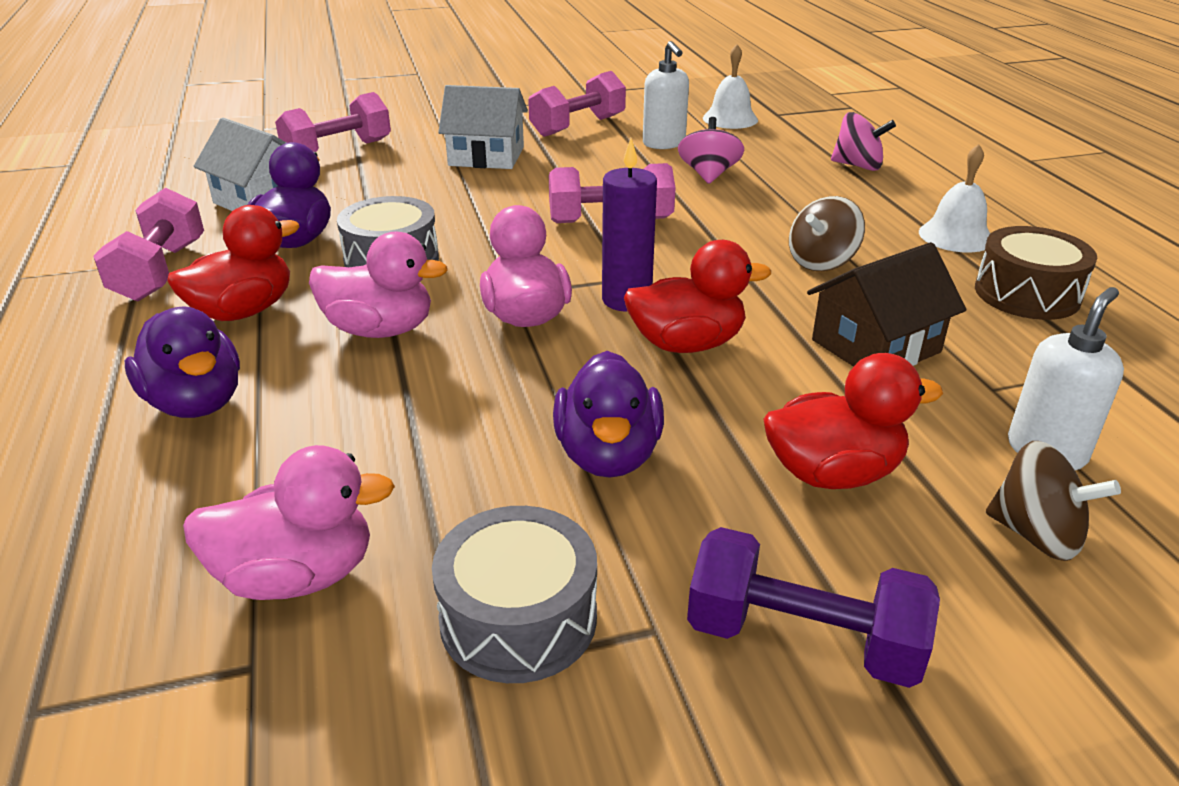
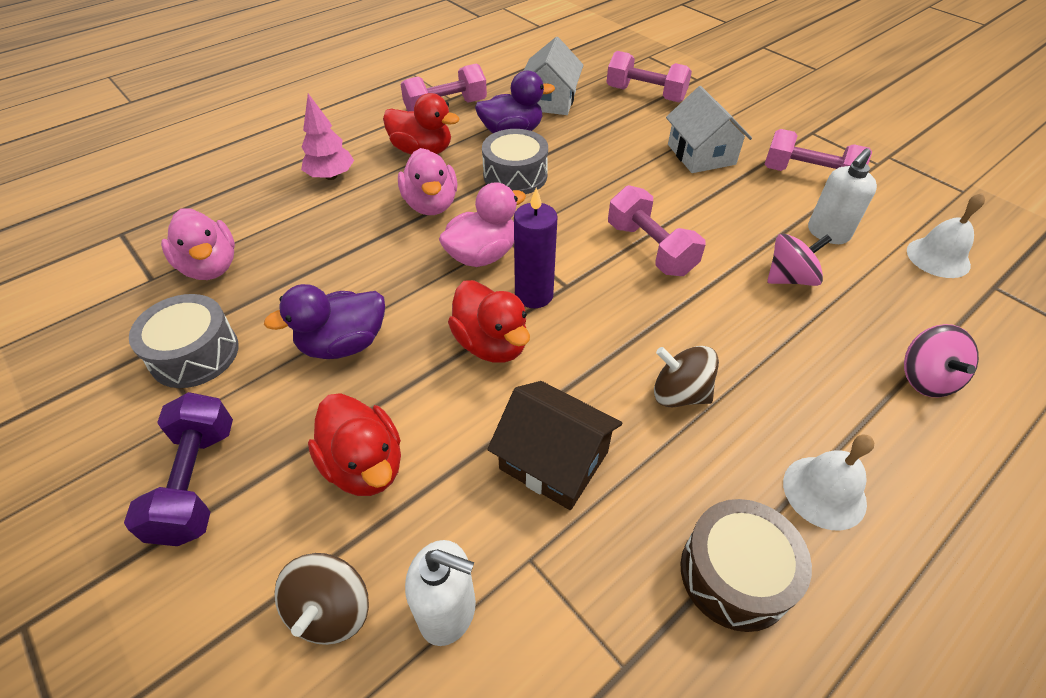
camera: 65 degrees right, 15 degrees up
purple duck [125,307,240,418] -> pink tree [301,94,354,180]

